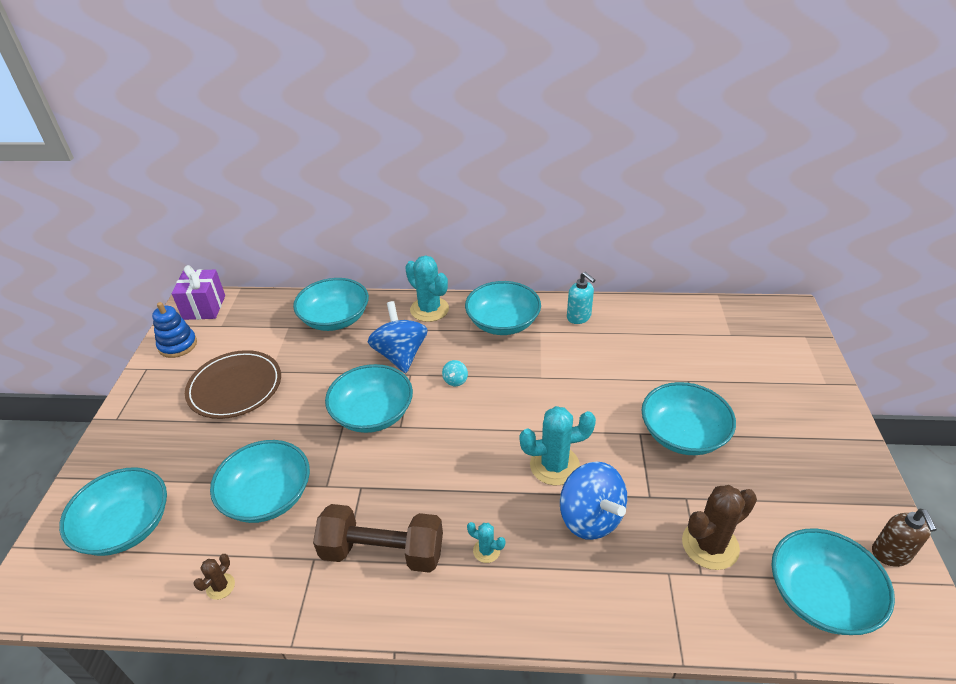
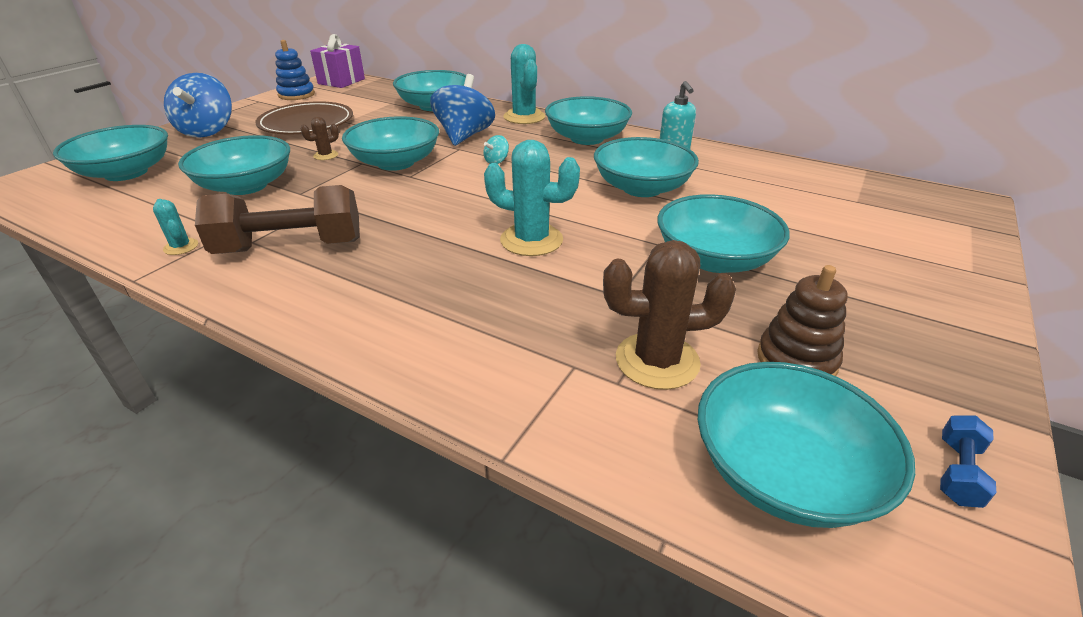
camera: 25 degrees right, 5 degrees down
brown cactus [193,554,235,600] -> brown cactus moved to [301,117,339,160]
brown dumbbell [313,504,443,573] -> brown dumbbell turned 45 degrees counterclockwise [195,185,360,254]
turquoise cactus [467,522,505,563] -> turquoise cactus moved to [153,199,198,255]
blue spinning top [560,461,627,540] -> blue spinning top moved to [164,73,232,138]
brown soap dispenser [872,509,937,567] -> blue dumbbell [940,415,996,508]
none -> turquoise bowl [594,137,699,197]
none -> brown stacking toy [757,265,848,376]

